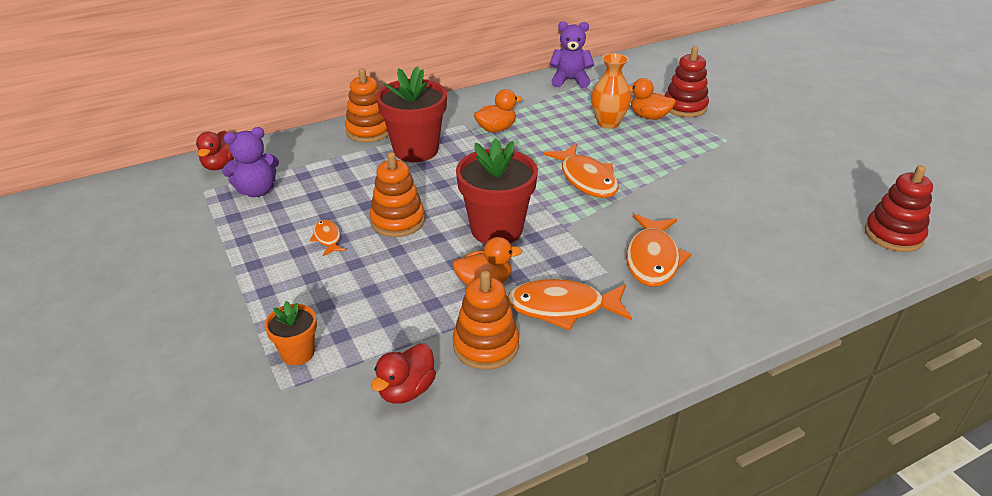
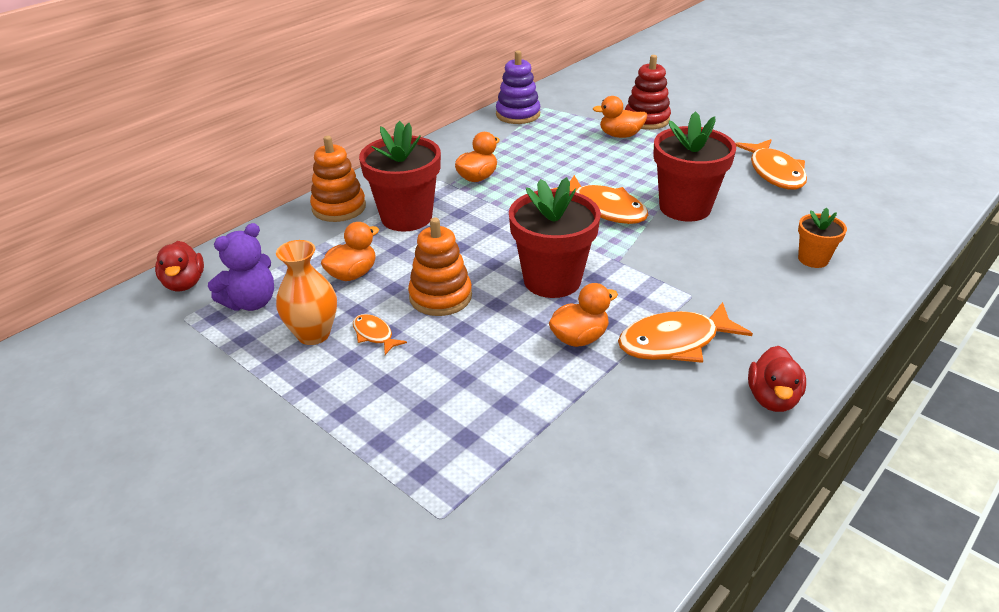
camera: 20 degrees left, 0 degrees up
orange flower pot [265,301,317,365] -> orange flower pot moved to [798,208,847,268]
red duck [371,343,436,404] -> red duck moved to [748,346,806,412]
orange stacking toy [453,271,519,370] -> none
purple teddy bear [549,21,594,88] -> purple stacking toy [496,50,540,124]
orange vase [591,53,631,129] -> orange vase moved to [276,240,337,345]
orange fish [626,214,692,287] -> orange fish moved to [735,139,807,190]
red stacking toy [864,165,933,252] -> none
none -> orange duck [321,222,379,281]
none -> red flower pot [653,111,736,221]

